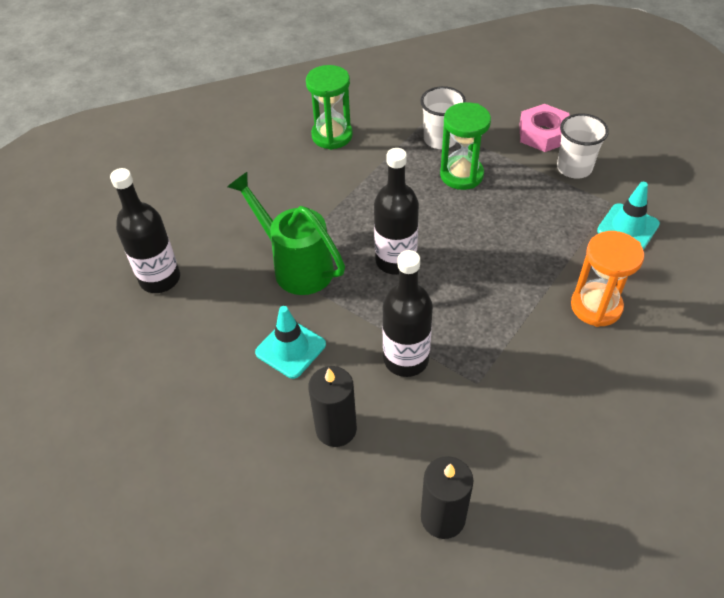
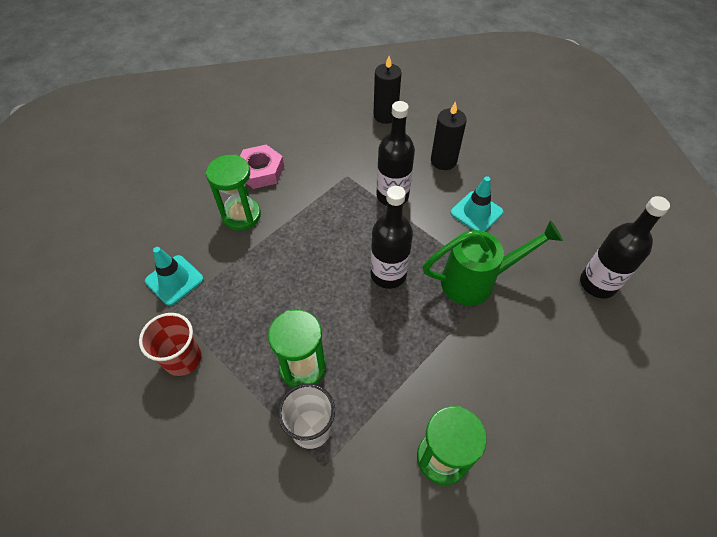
camera: 175 degrees left, 5 degrees up
green watering can [227,172,345,295] -> green watering can turned 60 degrees counterclockwise [423,220,563,306]
pink nut [519,104,570,152] -> pink nut moved to [240,145,284,189]
white cup [557,113,609,179] -> red cup [139,313,201,376]
orange hourglass [571,231,644,327] -> green hourglass [206,155,261,231]

